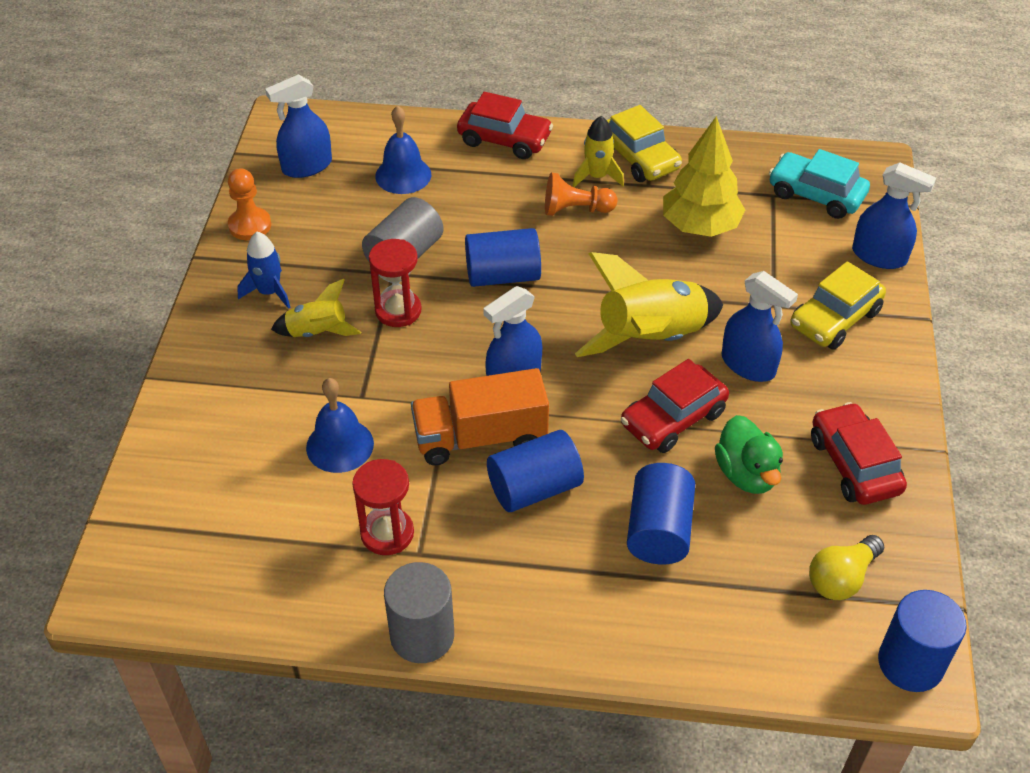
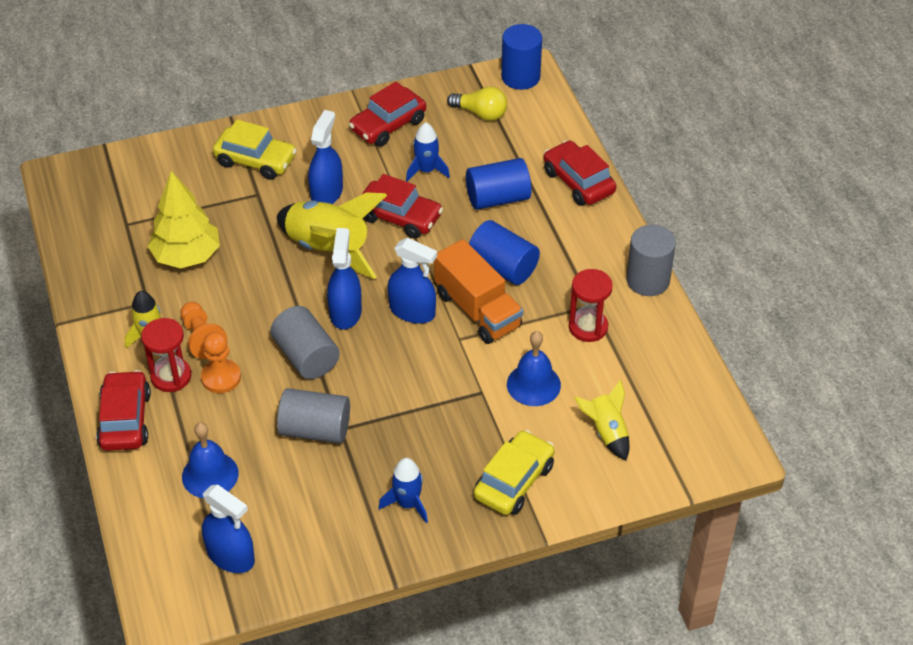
camera: 115 degrees left, 0 degrees up
orange pawn [228,168,271,240] -> orange pawn moved to [201,332,241,393]
yellow rocket [271,279,361,337] -> yellow rocket moved to [574,380,629,460]
red hourglass [369,239,422,327] -> red hourglass moved to [141,318,191,392]
blue cylinder [465,228,541,287] -> grey cylinder [270,306,340,379]
yellow car [607,105,682,182] -> yellow car moved to [474,430,555,515]
green duck [715,415,783,494] -> blue rocket [406,122,450,182]
turquoise car [769,149,870,219] -> none
blue spray bottle [852,162,936,269] -> blue spray bottle moved to [327,228,362,330]
none -> red car [544,140,616,206]

